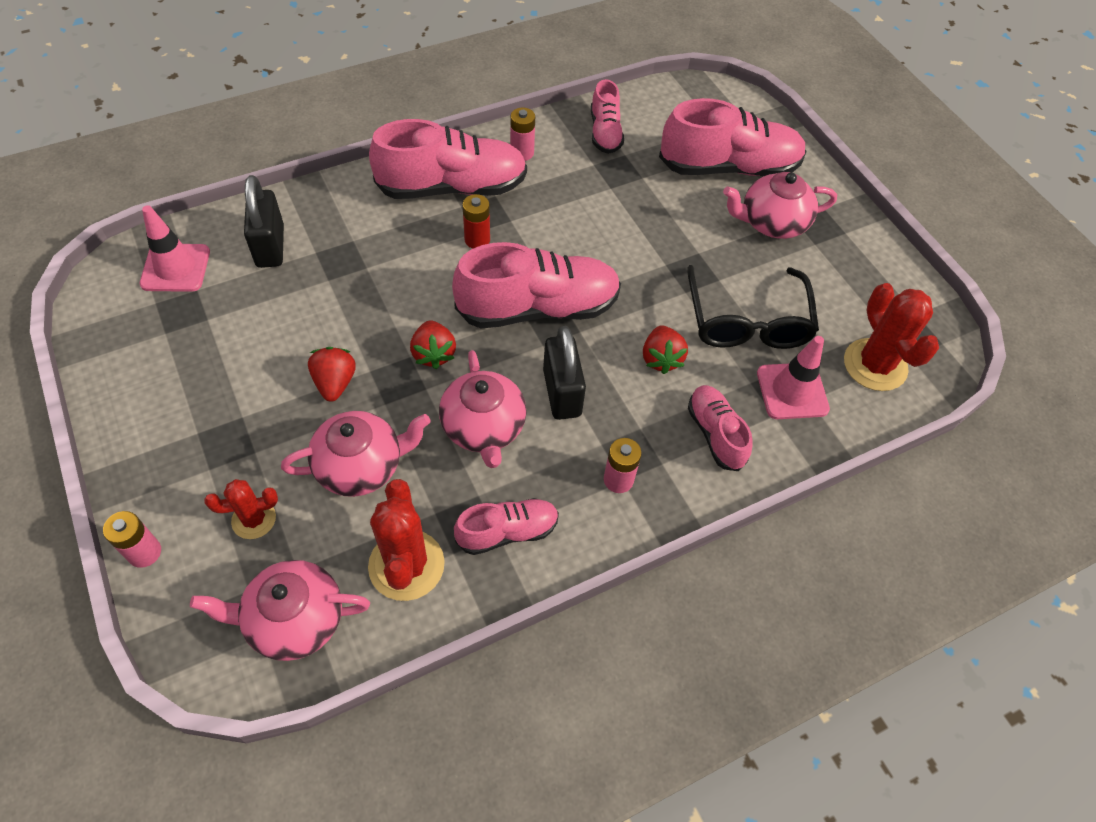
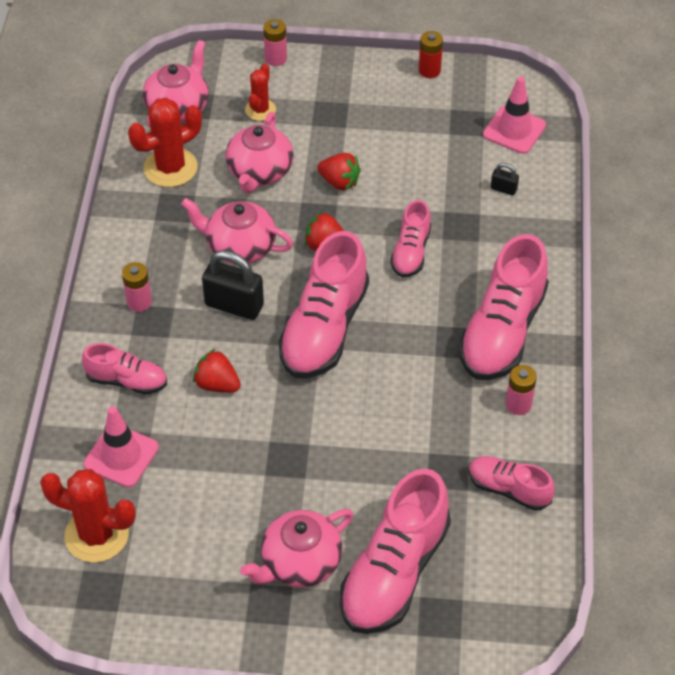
camera: 125 degrees right, 5 degrees down
black padlock [244,175,284,268] -> black padlock [491,163,519,196], size x0.48
red cactus [368,479,445,601] -> red cactus turned 60 degrees counterclockwise [128,98,202,187]
pink shoe [454,498,559,555] -> pink shoe moved to [390,200,431,277]
red battery [463,194,490,249] -> red battery moved to [419,31,443,78]
black glasses [687,265,819,349] -> none
pink teapot [723,172,837,239] -> pink teapot turned 150 degrees counterclockwise [240,509,353,588]

